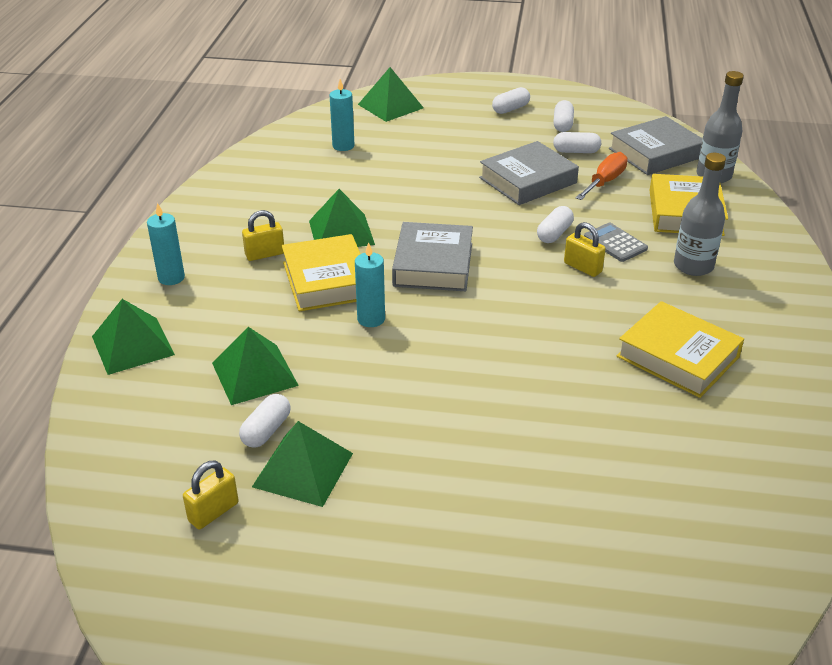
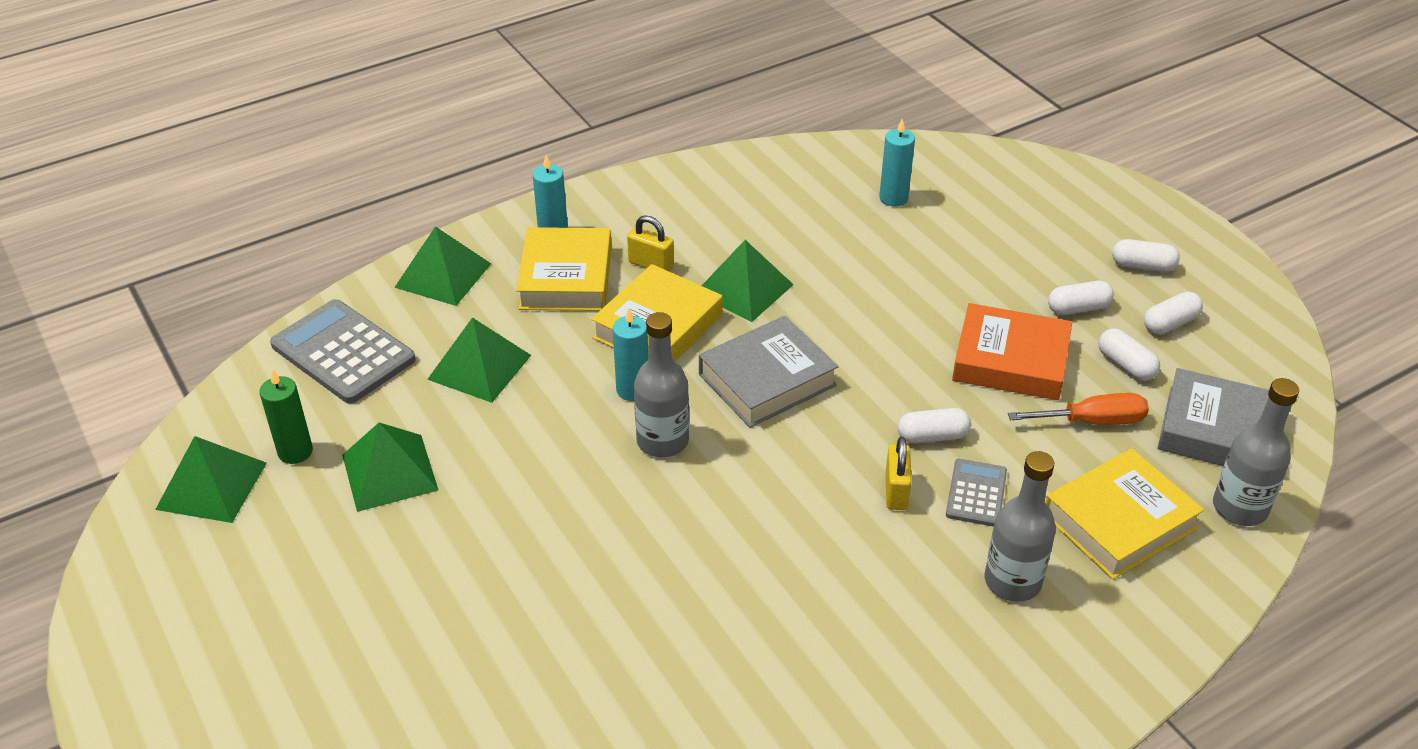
camera: 50 degrees right, 5 degrees up
yellow padlock [183,461,239,529] -> green candle [259,369,313,464]
white capsule [239,394,291,448] -> white capsule moved to [1048,281,1114,315]
green pyramid [358,67,424,122] -> green pyramid moved to [155,436,267,523]
grey book [479,141,579,205] -> orange book [952,303,1072,400]
yellow book [617,301,744,398] -> yellow book moved to [516,227,612,311]
none -> grey calculator [270,299,416,404]
none -> grey bottle [634,312,689,457]

